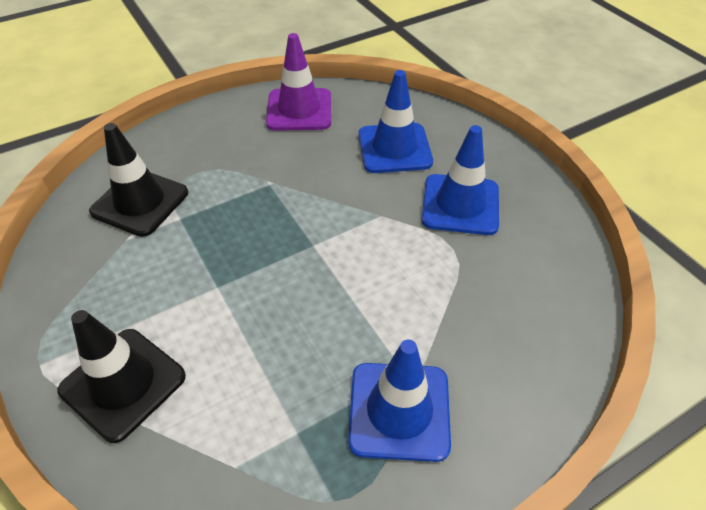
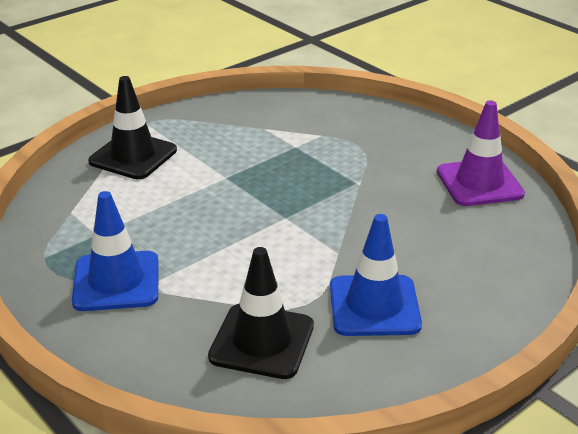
camera: 80 degrees right, 15 degrees down
black traffic cone [89,123,188,237] -> black traffic cone moved to [208,247,314,379]
blue traffic cone [358,70,433,173] -> none

